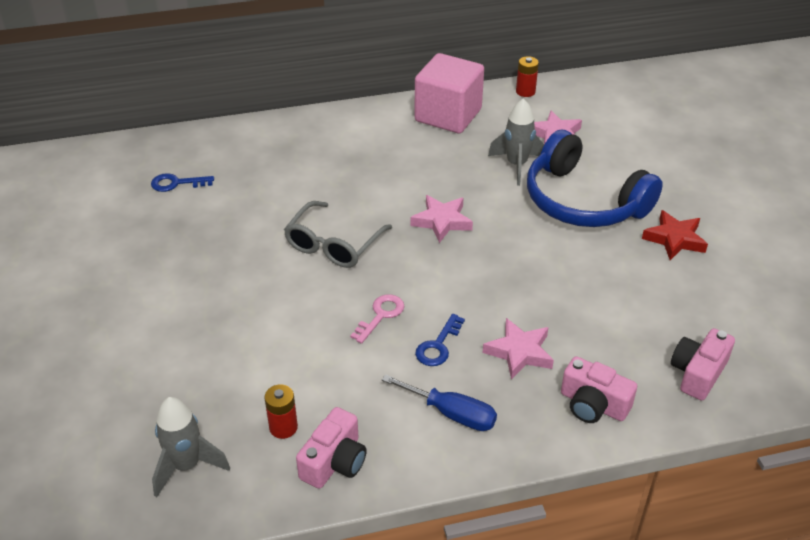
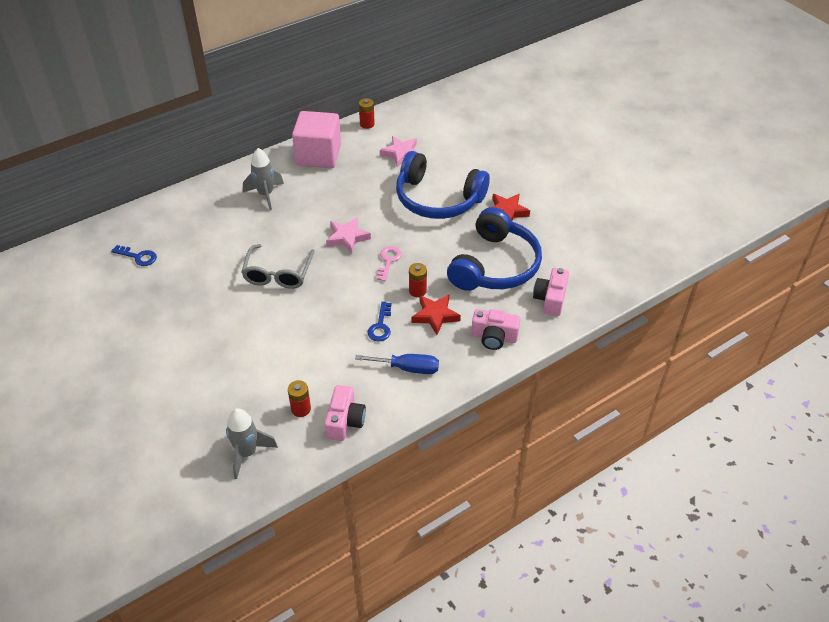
camera: 20 degrees left, 5 degrees up
blue key [151,173,214,192] -> blue key turned 135 degrees counterclockwise [111,245,157,266]
pink key [350,294,404,344] -> pink key moved to [376,246,402,282]
pink star [483,318,554,380] -> red star [412,295,461,335]
grey rocket [488,98,544,186] -> grey rocket moved to [243,148,284,210]
none -> red battery [409,263,427,297]
none -> blue headphones [447,207,542,291]

